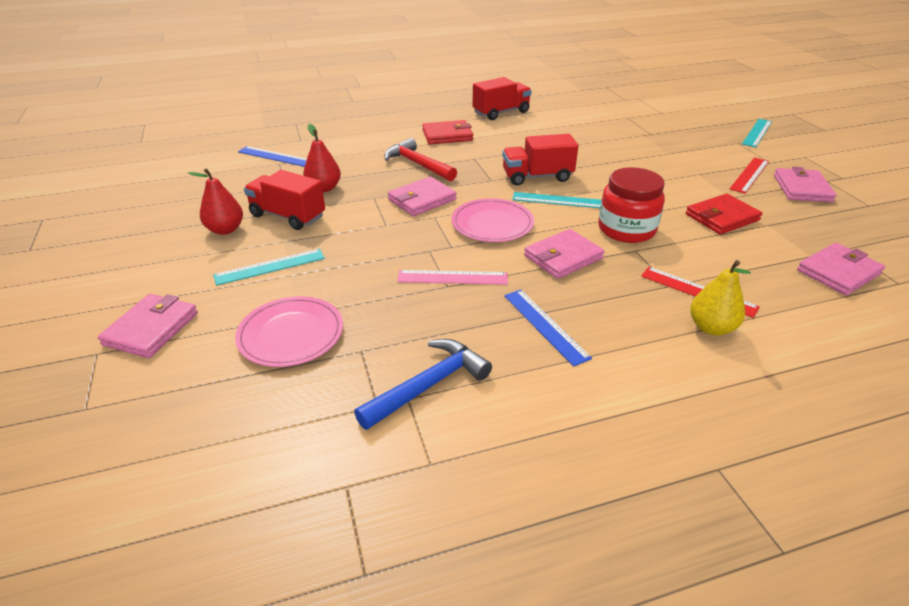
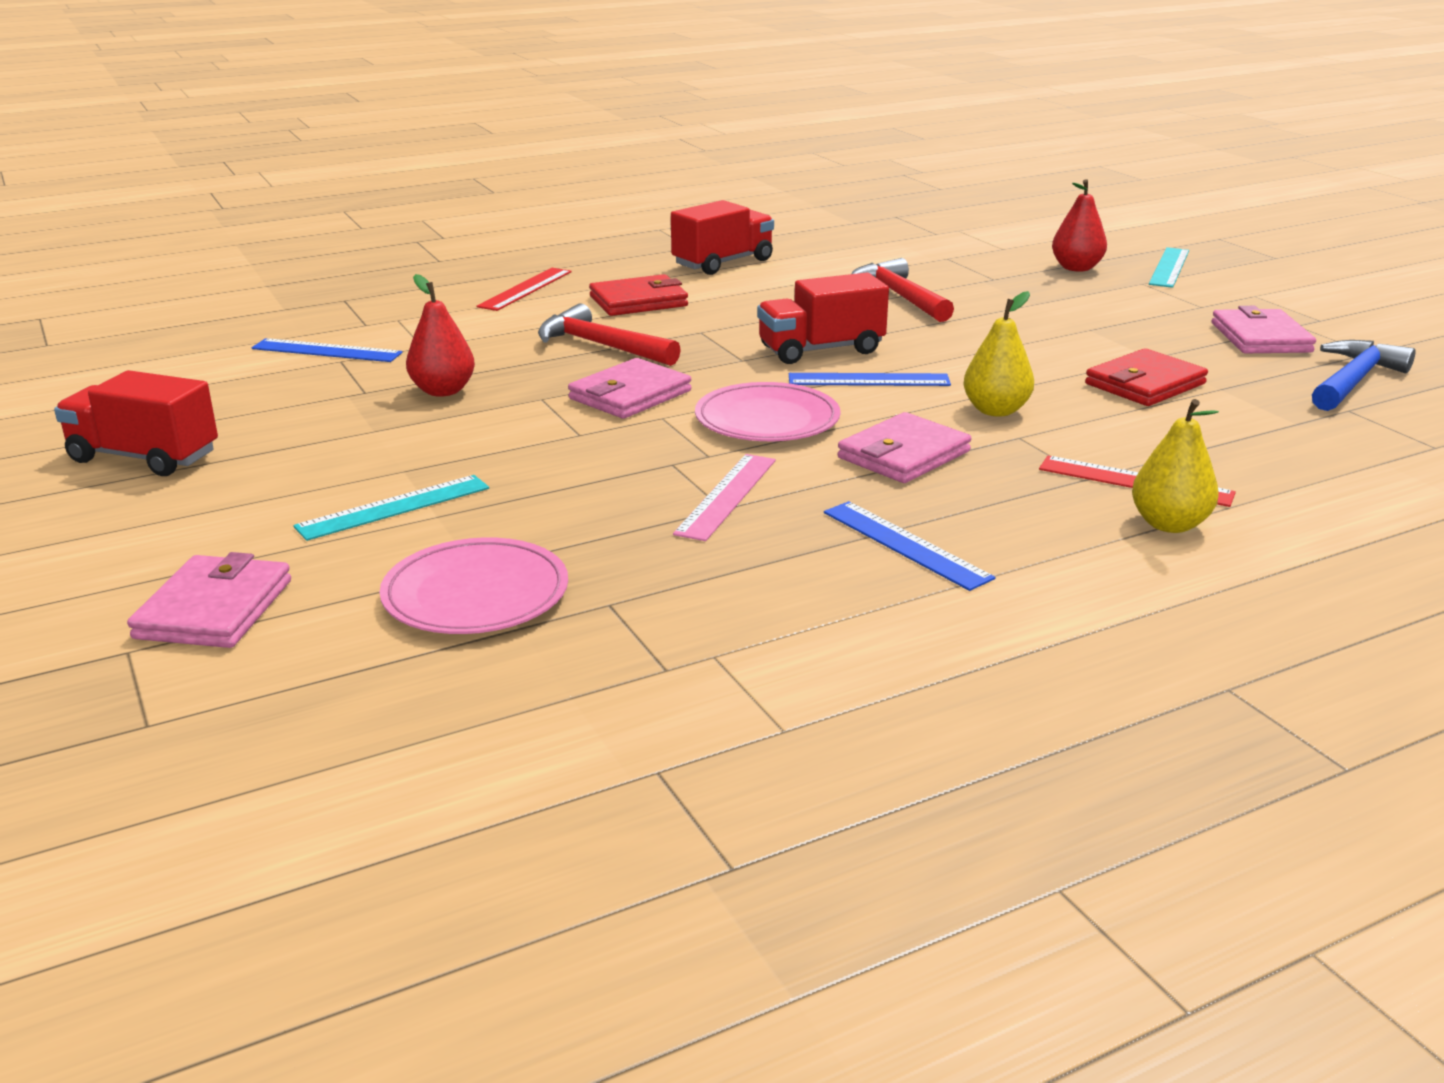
camera: 10 degrees left, 10 degrees down
red pear [188,168,243,235] -> red pear moved to [1052,179,1107,272]
red truck [244,170,325,230] -> red truck moved to [54,370,218,476]
blue hammer [354,339,492,430] -> blue hammer moved to [1312,340,1416,411]
pink ruler [397,270,508,285] -> pink ruler turned 60 degrees counterclockwise [673,454,776,541]
turquoise ruler [512,192,601,208] -> blue ruler [789,373,951,386]
red jar [598,167,665,243] -> yellow pear [963,291,1034,417]
red ruler [729,157,769,194] -> red ruler moved to [476,268,572,311]
pink wallet [797,243,885,295] -> none
none -> red hammer [851,258,954,322]

